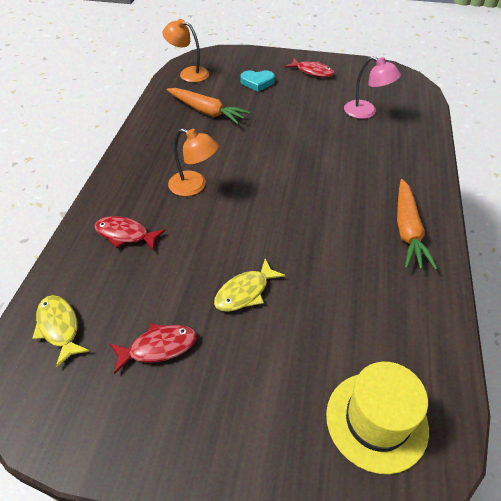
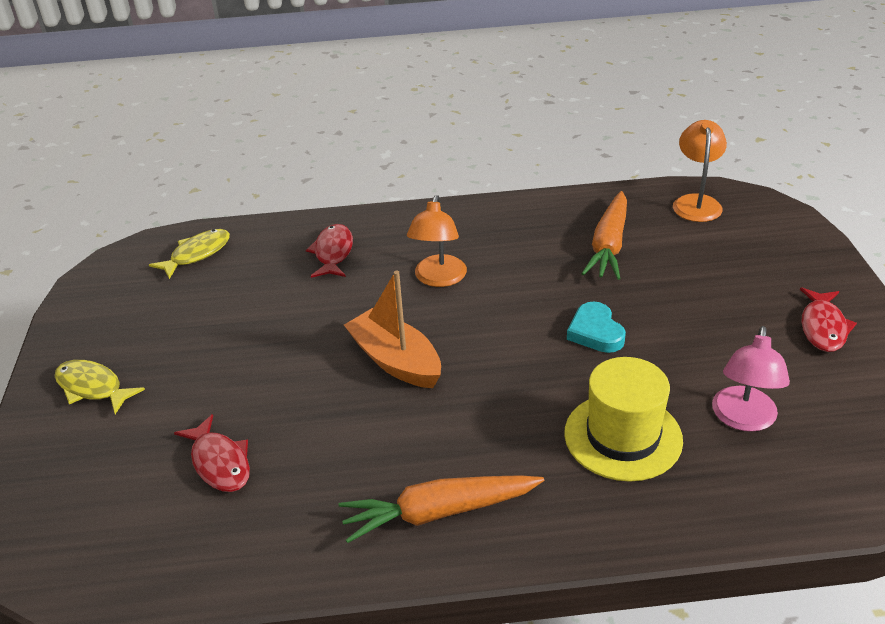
camera: 75 degrees right, 10 degrees down
red fish [109,323,197,374] -> red fish moved to [174,414,250,492]
yellow fish [214,259,286,312] -> yellow fish moved to [55,360,145,414]
turquoise heart [240,70,275,92] -> turquoise heart moved to [567,302,626,353]
yellow hat [326,362,429,474] -> yellow hat moved to [564,357,683,481]
none -> orange boat [344,271,441,388]

